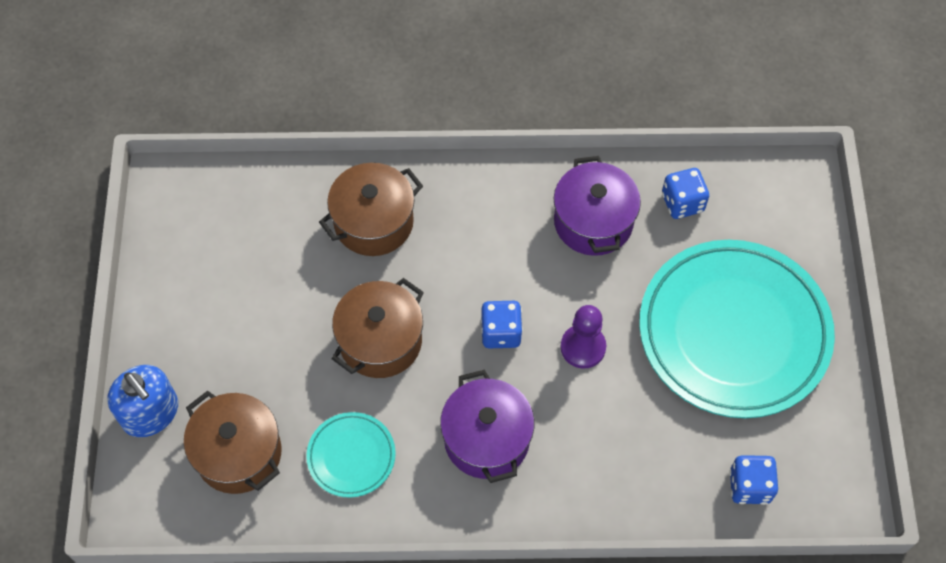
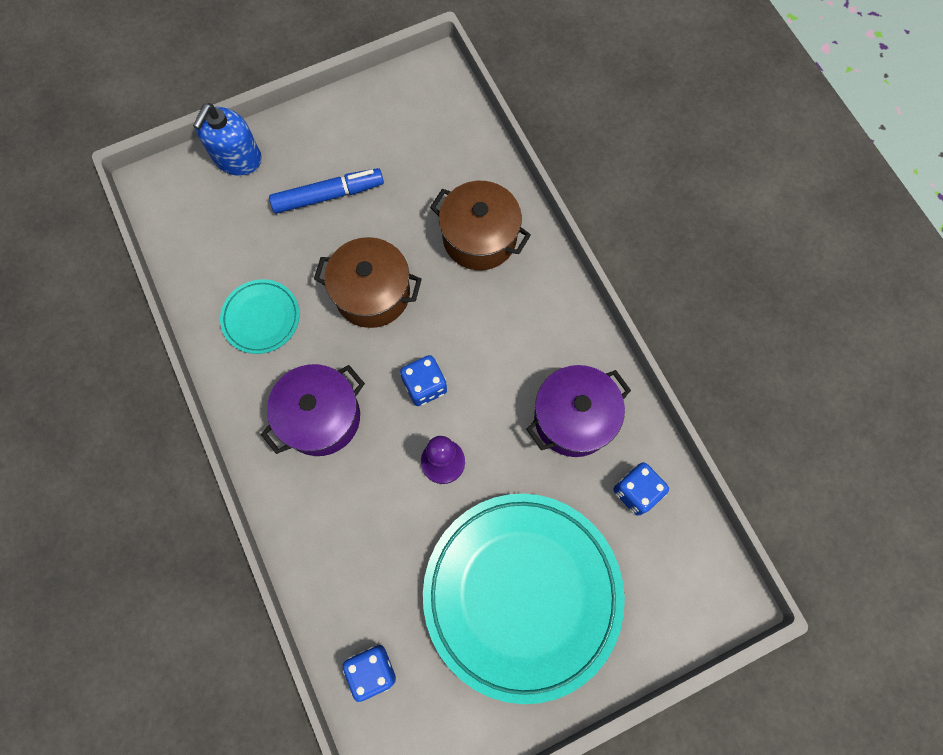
camera: 65 degrees right, 10 degrees up
brown pot [184,390,281,494] -> none
none -> blue marker [269,168,384,214]

